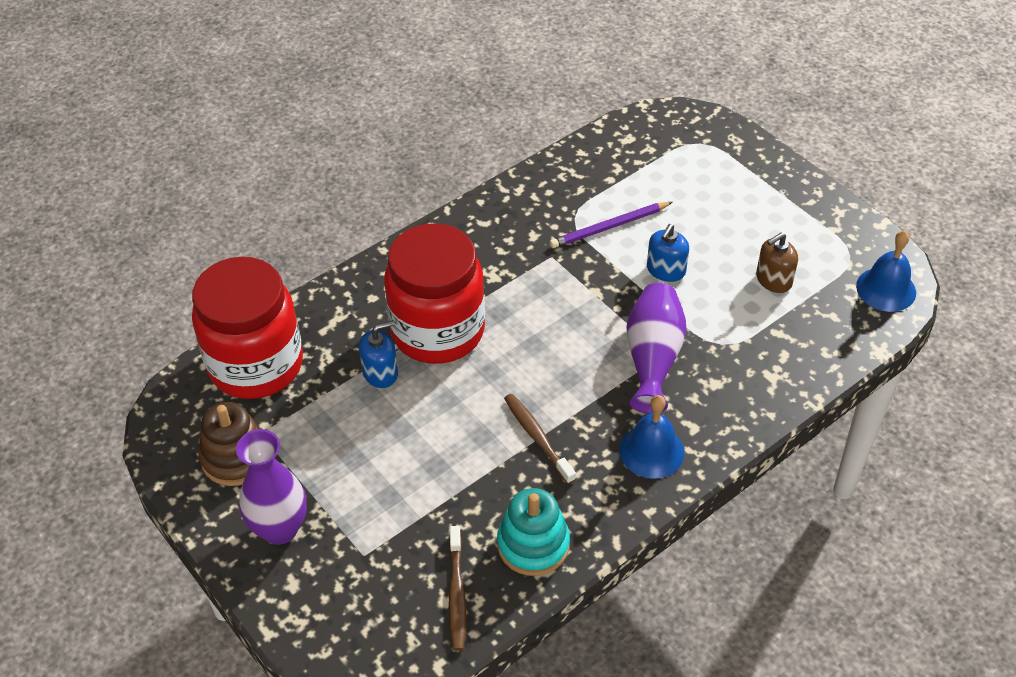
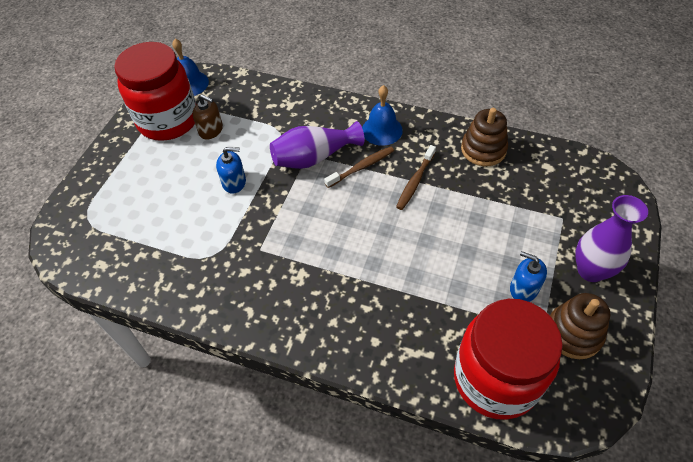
camera: 120 degrees left, 5 degrees up
blue soap dispenser [359,320,398,388] -> blue soap dispenser moved to [510,251,547,302]
red jar [384,223,485,364] -> red jar moved to [114,42,196,141]
brown toothbrush [448,526,466,651] -> brown toothbrush moved to [324,146,394,188]
turquoise stacking toy [497,488,570,576] -> brown stacking toy [461,108,508,166]
purple pencil [550,202,672,248] -> none

